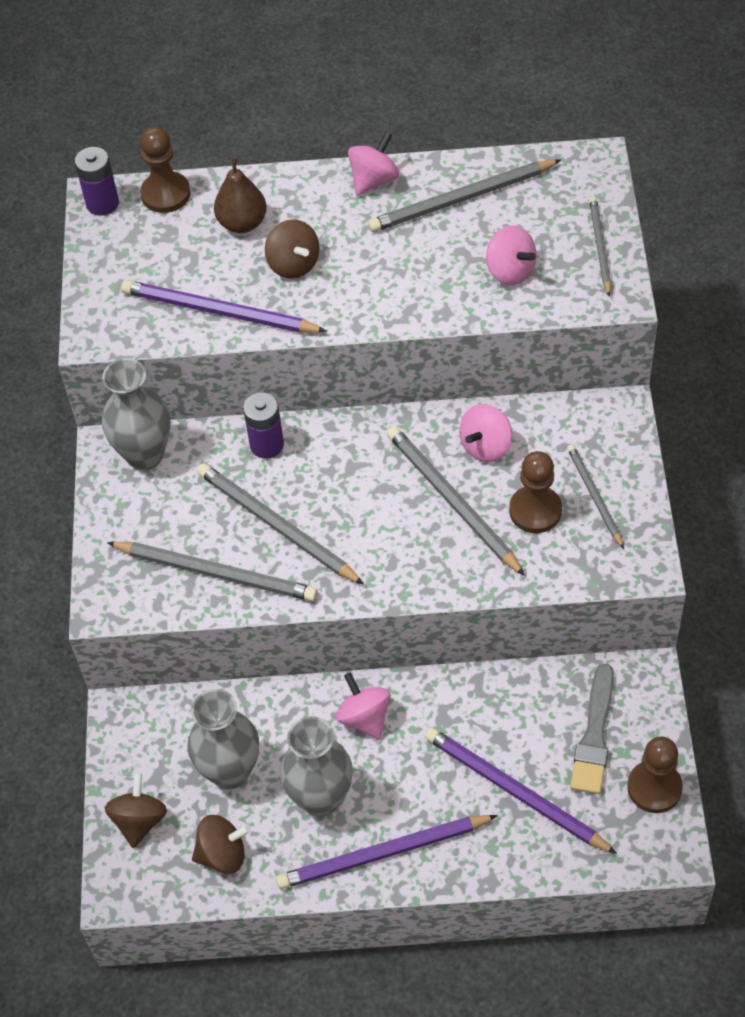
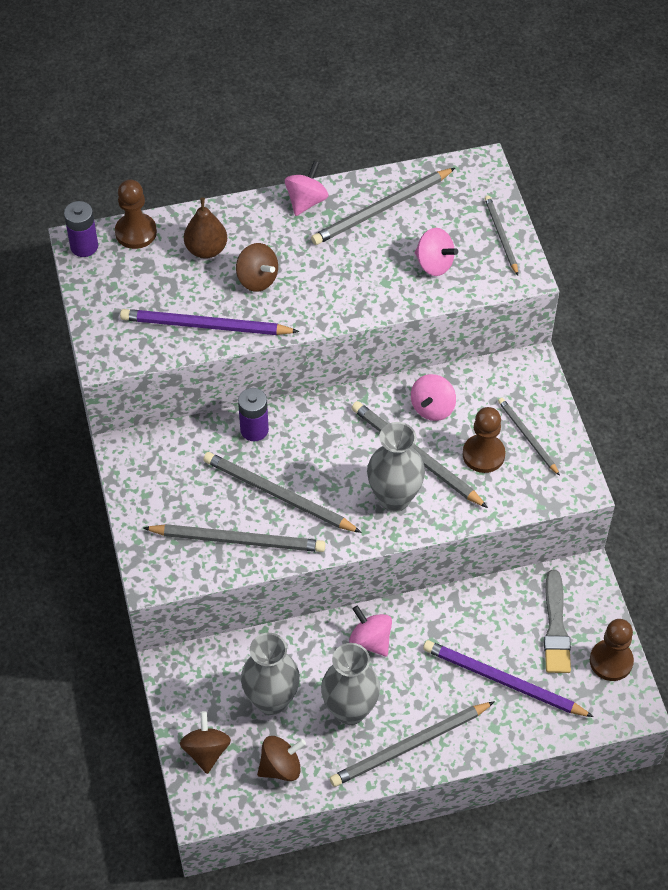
camera: 15 degrees left, 0 degrees up
grey vase [102,358,171,470] -> grey vase moved to [367,422,425,512]
purple pencil [276,815,498,889] -> grey pencil [330,701,495,787]

